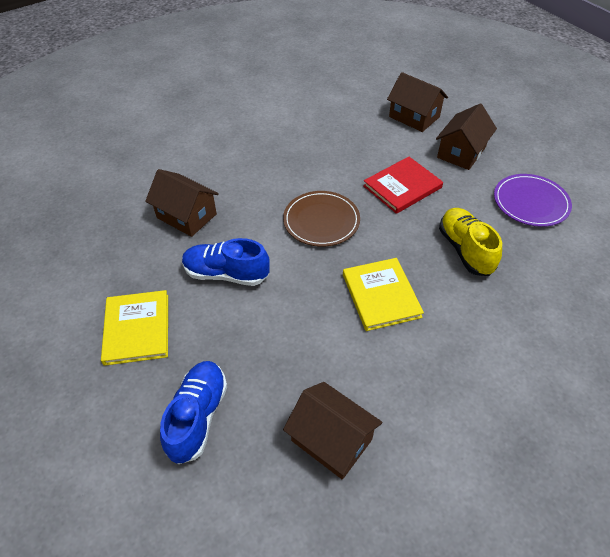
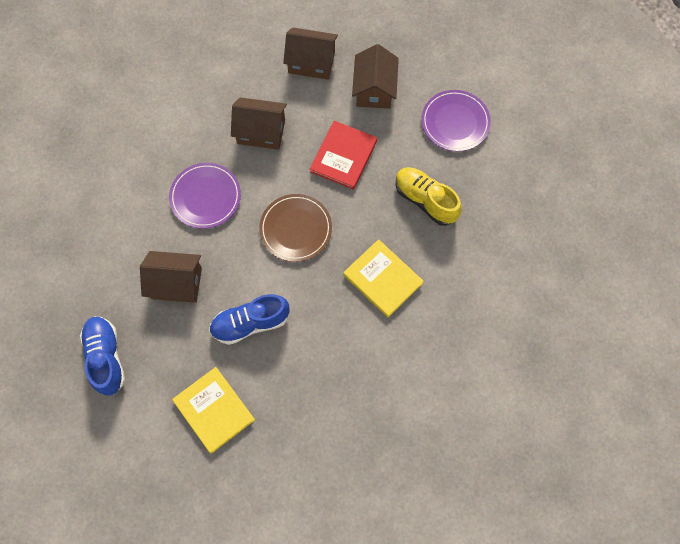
camera: 30 degrees left, 20 degrees up
blue shoe [160,361,227,464] -> blue shoe moved to [80,316,125,396]
brown house [283,382,382,480] -> brown house moved to [231,97,287,150]
none -> purple plate [169,163,241,229]

